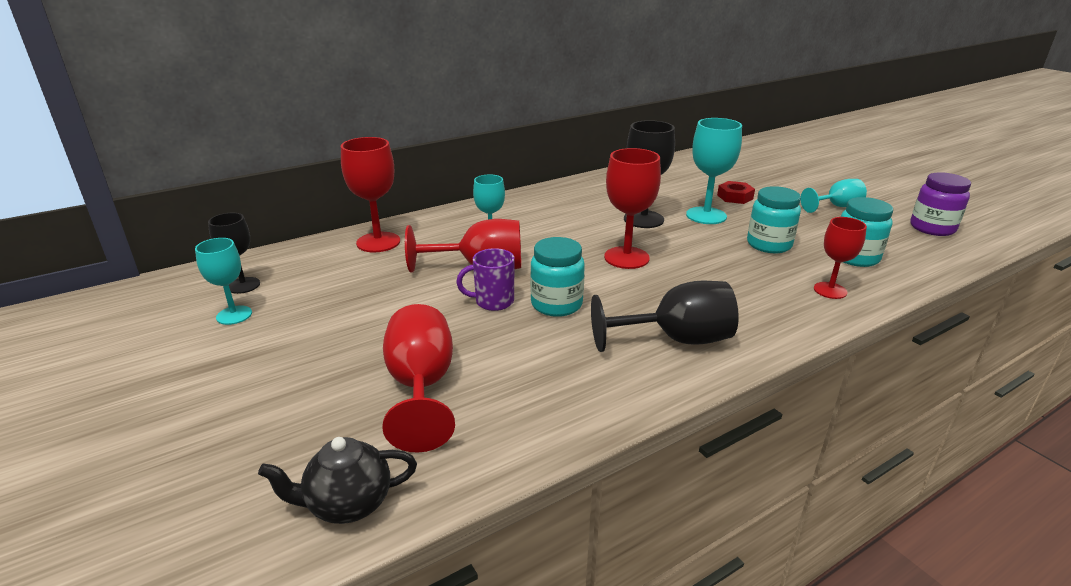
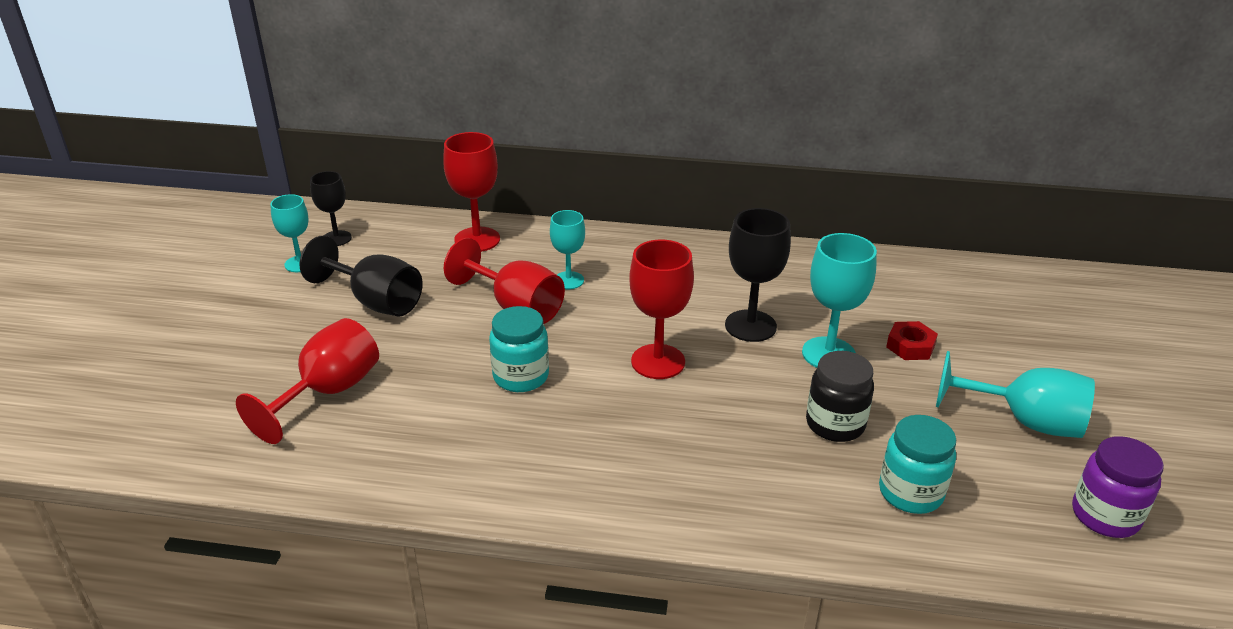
camera: 40 degrees right, 5 degrees up
black teapot [258,437,417,524] -> none
purple mug [456,248,515,311] -> none
black goblet [591,281,739,352] -> black goblet moved to [300,236,423,317]
turquoise jar [747,186,801,253] -> black jar [806,351,874,442]
turquoise goblet [801,179,867,213] -> turquoise goblet [936,351,1095,438], size x1.57
red goblet [814,217,867,299] -> none

